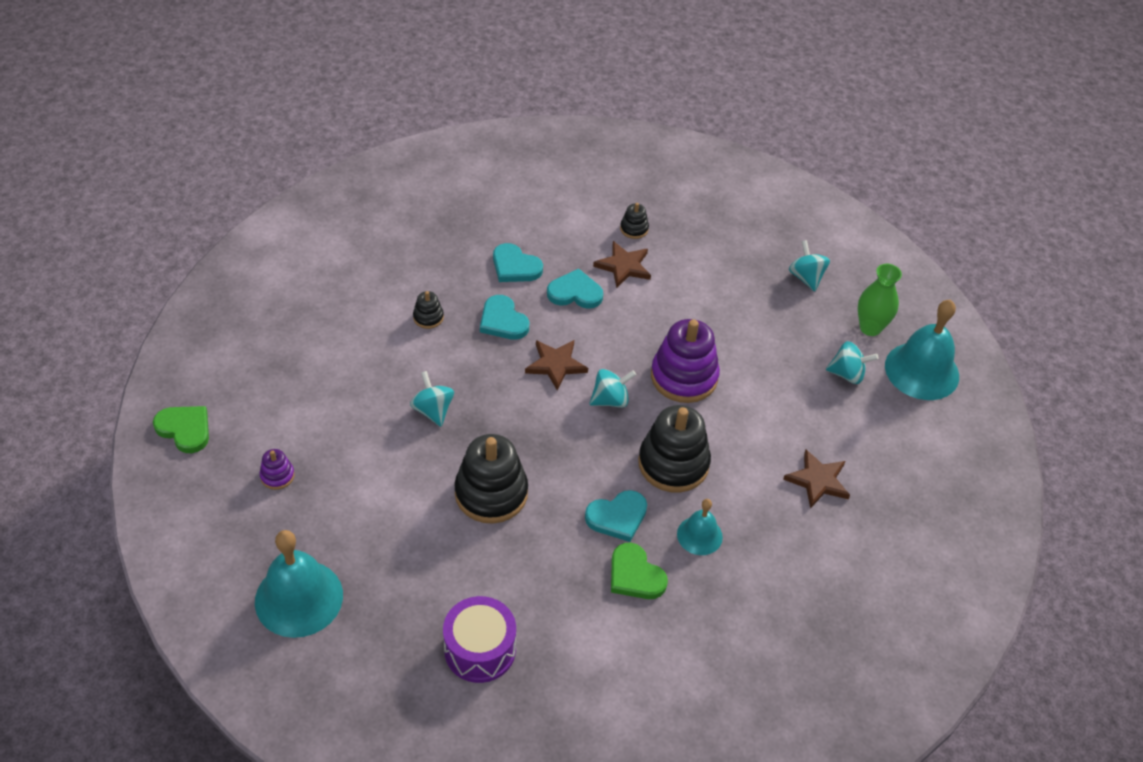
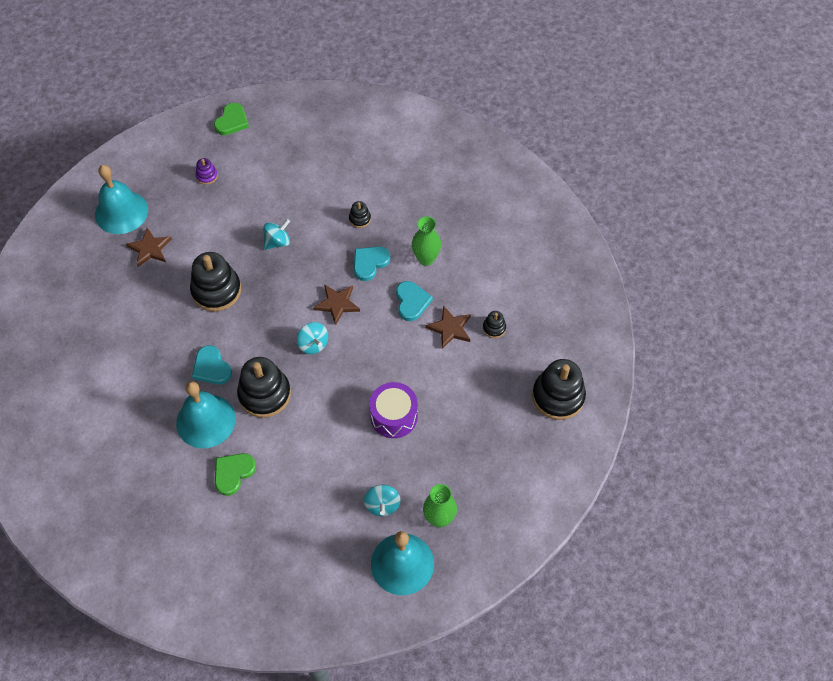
camera: 80 degrees right, 10 degrees up
purple drum [443,596,516,683] -> purple drum moved to [369,382,418,438]
turquoise heart [493,243,543,282] -> green vase [412,216,441,266]
green heart [611,543,668,599] -> green heart moved to [215,453,256,496]
purple stacking toy [651,319,720,403] -> none
turquoise bell [677,499,723,555] -> turquoise bell [176,381,236,448], size x1.81
brown star [783,450,850,508] -> brown star moved to [126,228,172,267]
turquoise spinning top [789,240,830,291] -> none
none -> black stacking toy [532,359,586,420]

